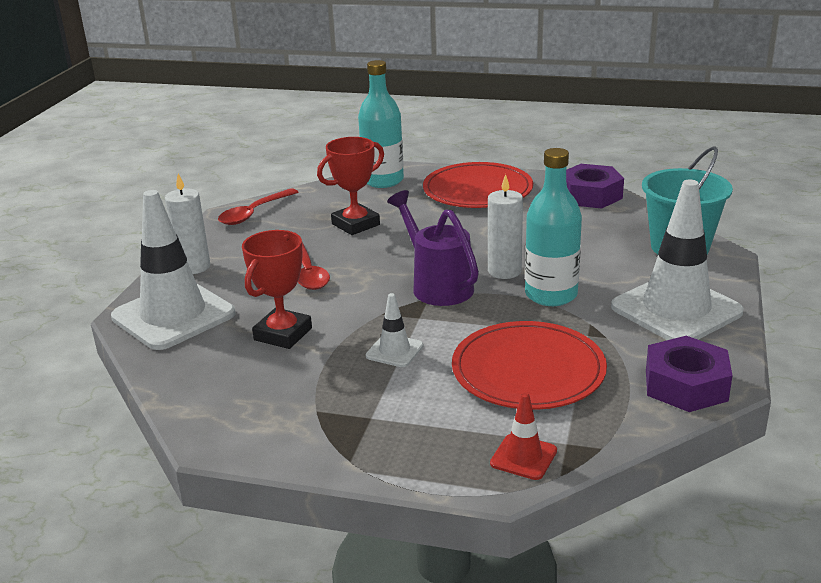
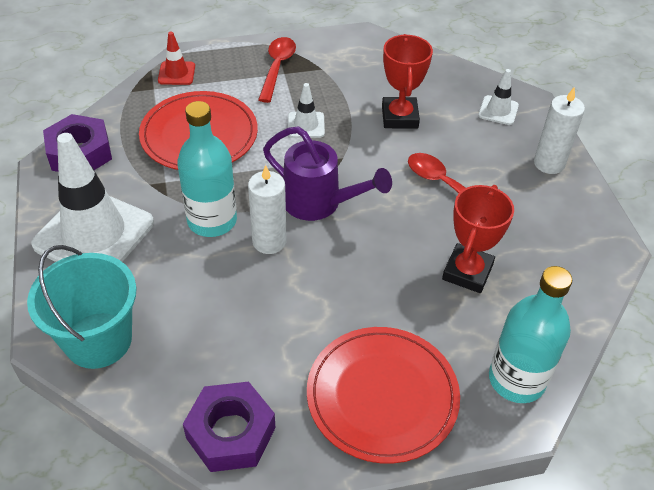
camera: 150 degrees right, 20 degrees up
white traffic cone [111,190,235,350] -> white traffic cone [478,69,519,125], size x0.45
red spoon [218,188,298,225] -> red spoon moved to [258,37,296,103]

